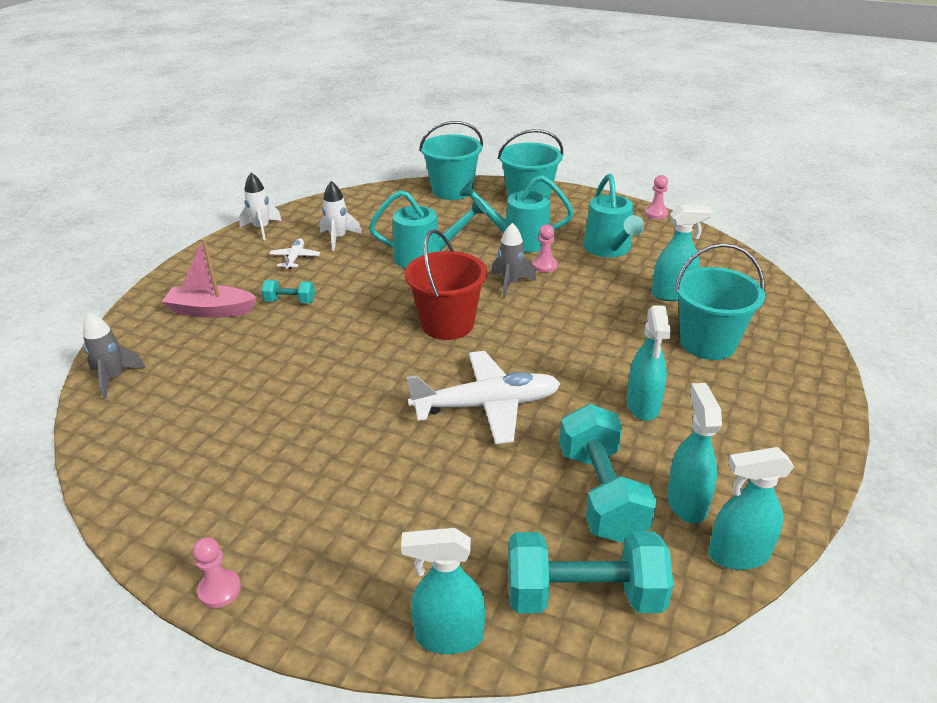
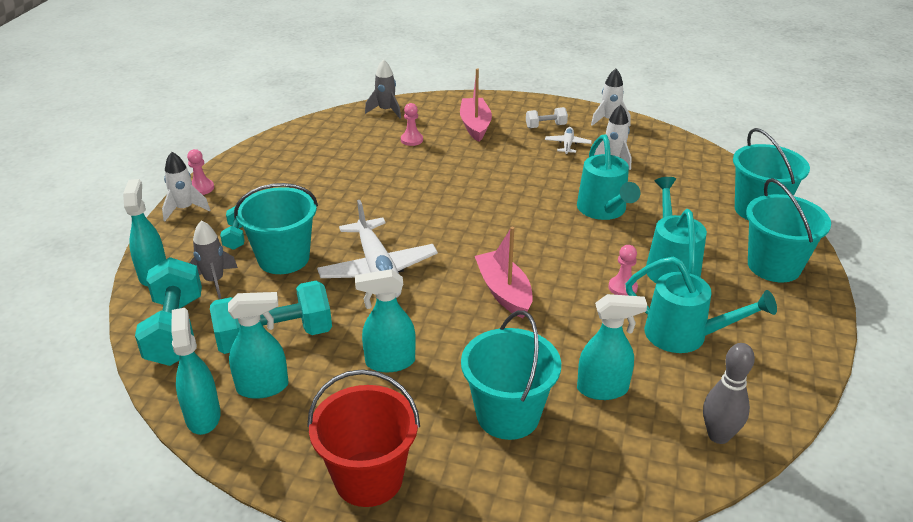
camera: 80 degrees right, 0 degrees up
turquoise dumbbell [262,280,315,303] -> turquoise dumbbell moved to [220,206,245,250]
white plane [269,238,320,269] -> white plane turned 75 degrees counterclockwise [545,127,592,154]
red bucket [405,229,487,340] -> red bucket moved to [307,369,420,507]
grey rocket [491,223,537,298] -> grey rocket moved to [189,220,238,299]
turquoise watering can [583,174,644,257] -> turquoise watering can turned 135 degrees counterclockwise [625,257,777,353]
pink pawn [645,175,668,219] -> pink pawn moved to [401,103,423,146]
turquoise spray bottle [652,205,713,301] -> turquoise spray bottle turned 75 degrees counterclockwise [577,294,647,400]
none -> white rocket [162,152,210,221]
none -> turquoise bucket [234,183,318,274]
none -> pink boat [475,227,533,318]
none -> white dumbbell [526,107,568,128]
none -> grey bowling pin [703,343,755,444]

